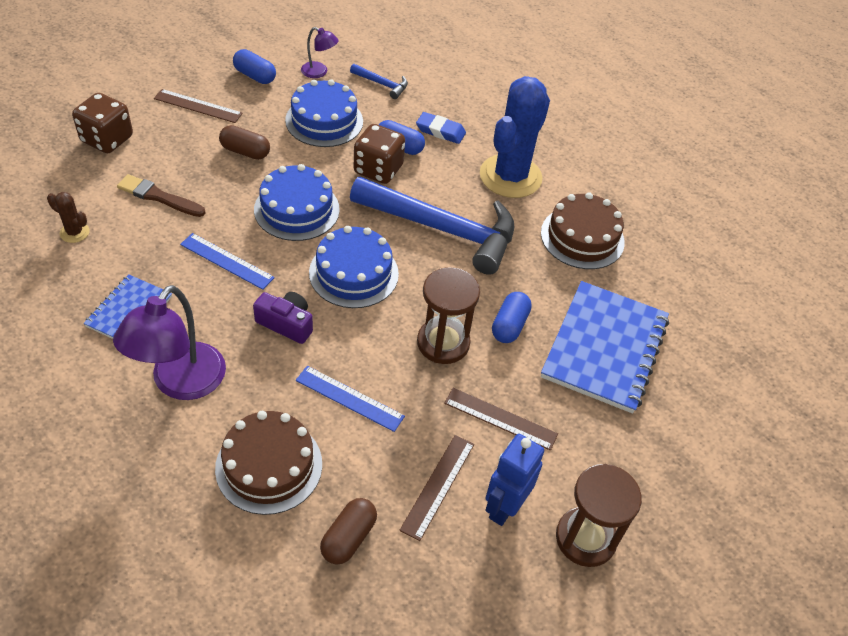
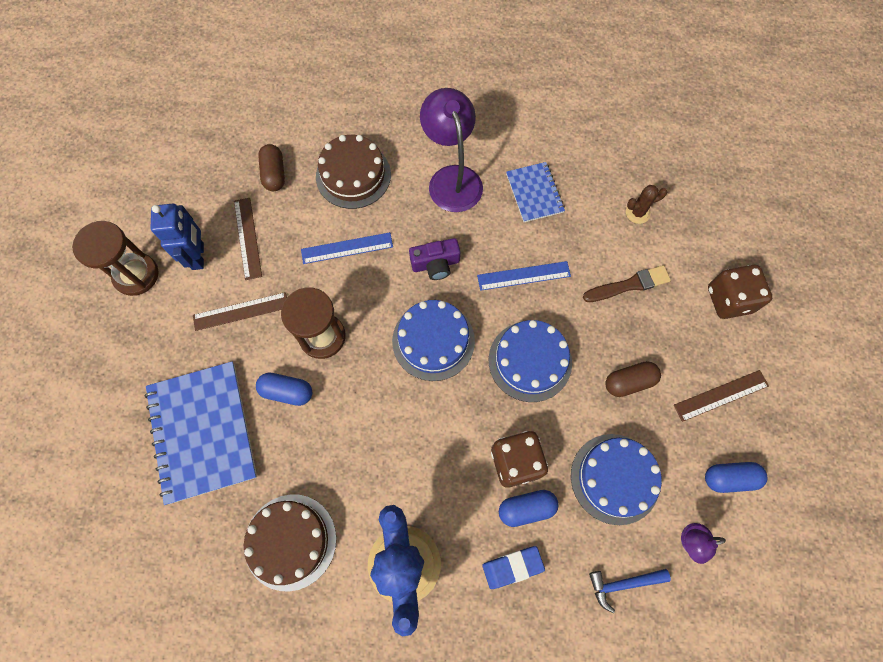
camera: 145 degrees right, 20 degrees up
blue hammer [350,177,514,275] -> none
blue capsule [492,292,532,343] -> blue capsule turned 60 degrees counterclockwise [256,373,312,406]

